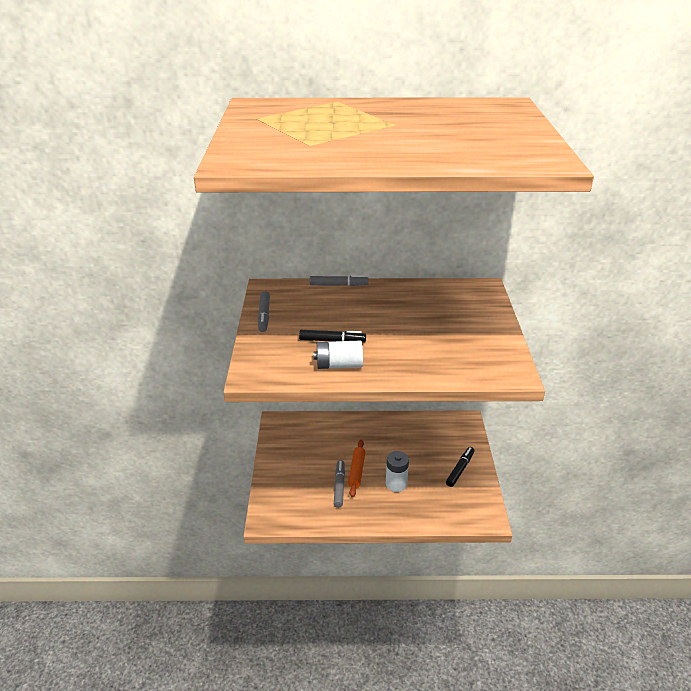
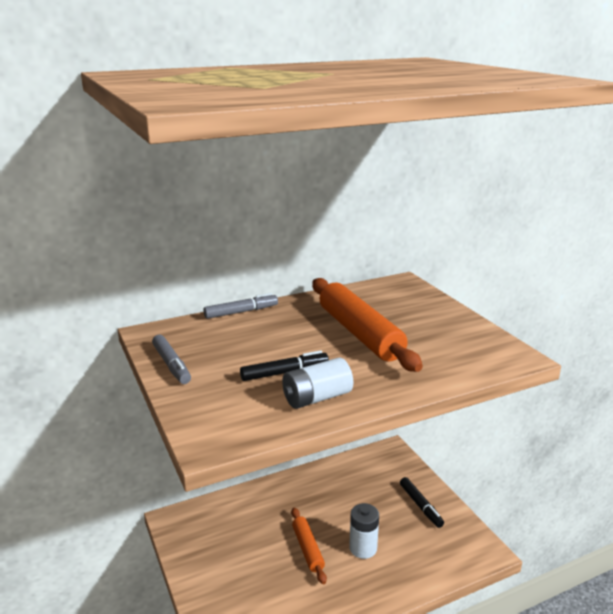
camera: 25 degrees left, 10 degrees down
grey marker [334,460,345,508] -> none
black marker [446,447,475,487] -> black marker turned 150 degrees clockwise [400,477,444,528]
none -> orange rolling pin [312,278,423,372]

